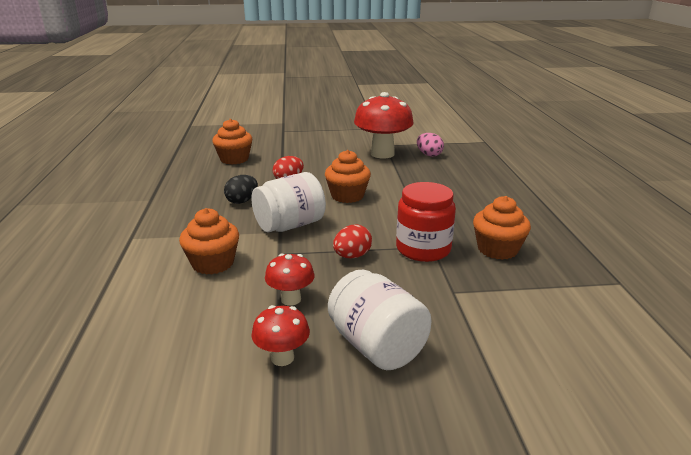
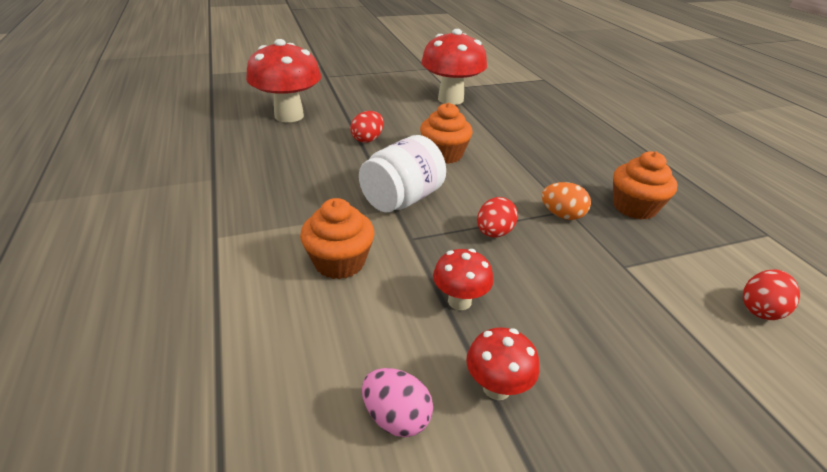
camera: 15 degrees left, 10 degrees up
orange cupcake [212,119,252,165] -> red mushroom [246,39,321,122]
black egg [224,175,258,204] -> none
white jar [328,270,431,370] -> none
red jar [396,182,456,262] -> orange egg [542,182,591,220]
pink egg [417,133,444,157] -> pink egg moved to [362,368,433,437]
none -> red egg [743,269,800,320]

